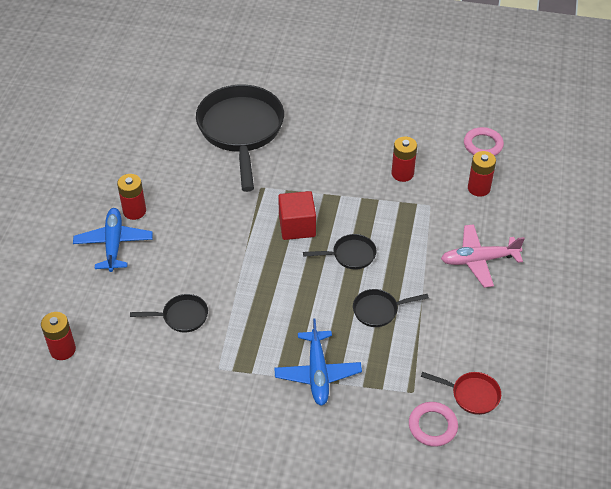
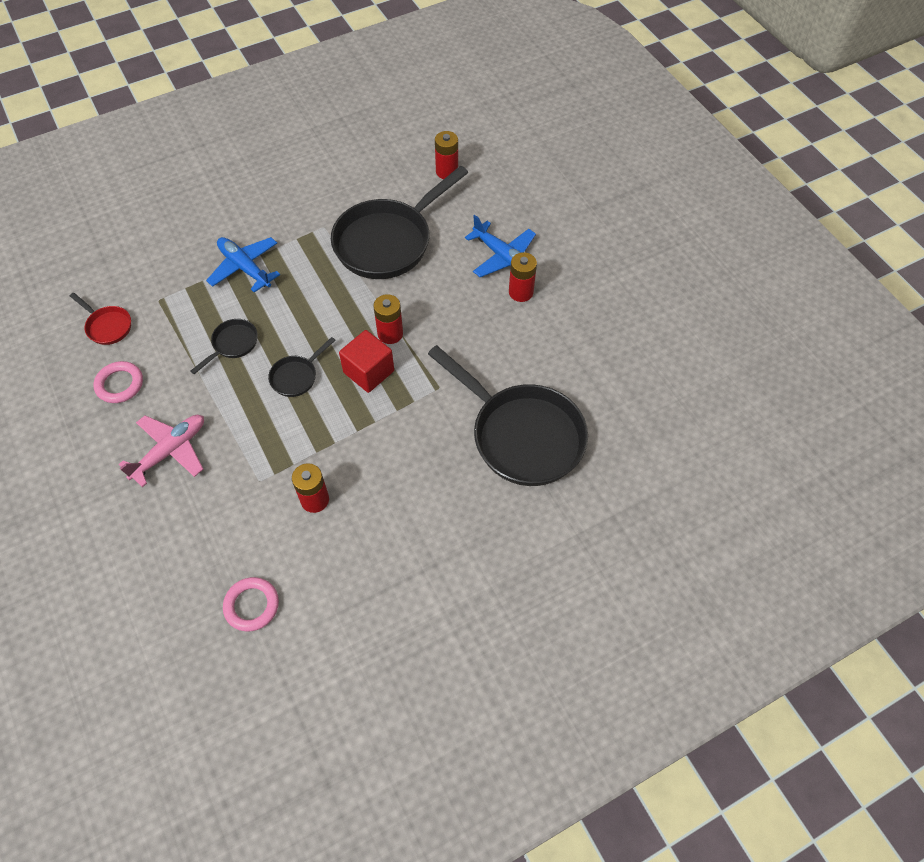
camera: 140 degrees right, 10 degrees up
black pan [130,294,208,332] -> black pan [331,166,468,279], size x2.28
pink ring [409,402,458,447] -> pink ring moved to [93,361,143,403]
red pan [421,372,501,415] -> red pan turned 120 degrees counterclockwise [70,293,131,345]
red battery [468,151,496,197] -> red battery moved to [373,294,403,344]

